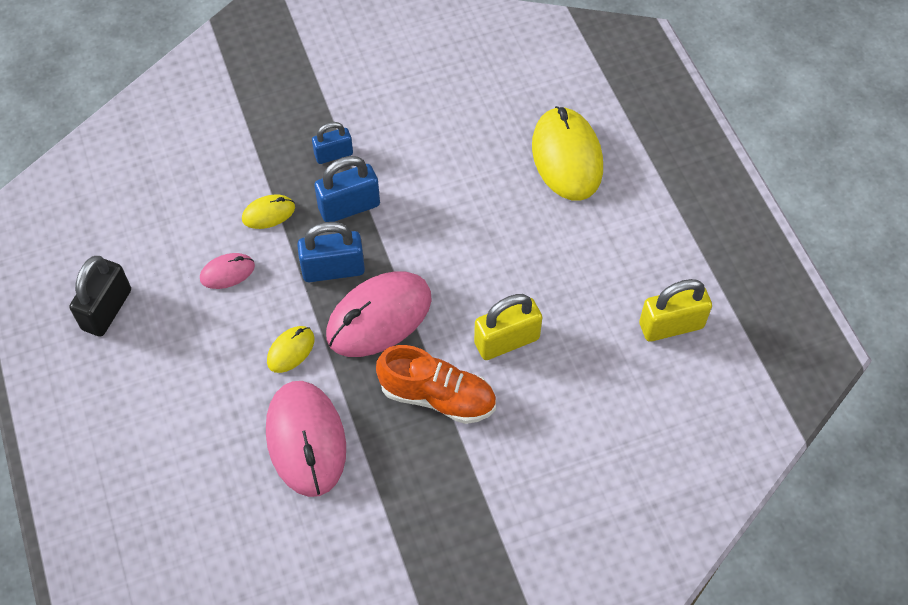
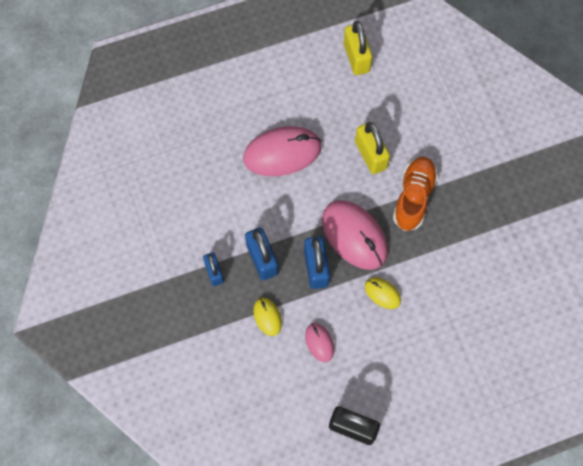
camera: 90 degrees left, 10 degrees up
pink mouse [266,381,346,497] -> pink mouse moved to [243,126,322,176]
yellow mouse [532,106,603,201] -> none

